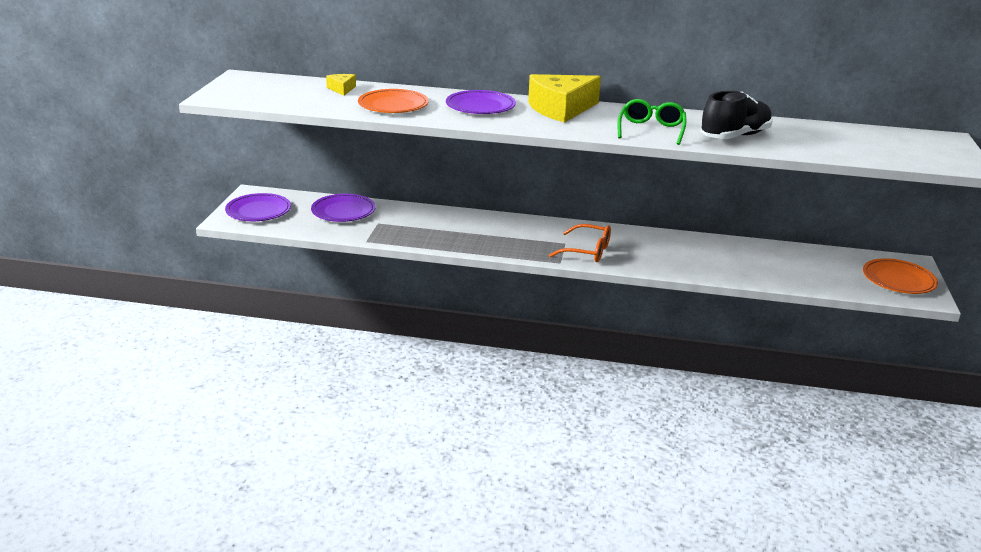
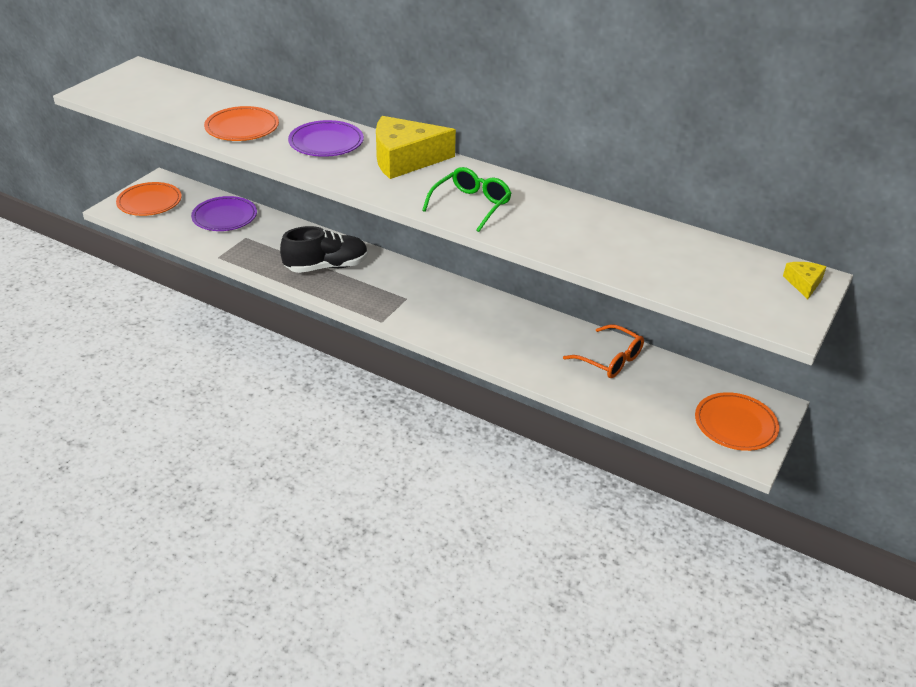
camera: 20 degrees right, 10 degrees up
purple plate [225,193,291,221] -> orange plate [116,182,182,216]
yellow cheese [326,74,356,96] -> yellow cheese moved to [783,262,826,299]
orange glasses [549,224,611,262] -> orange glasses moved to [563,324,644,378]
black shoe [700,91,773,139] -> black shoe moved to [280,226,368,273]

